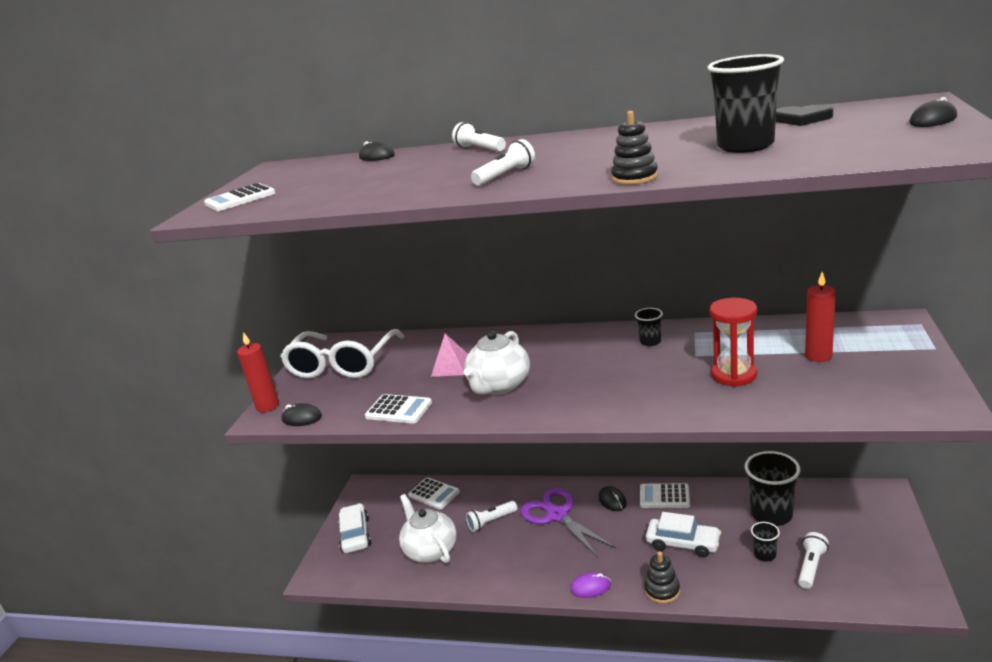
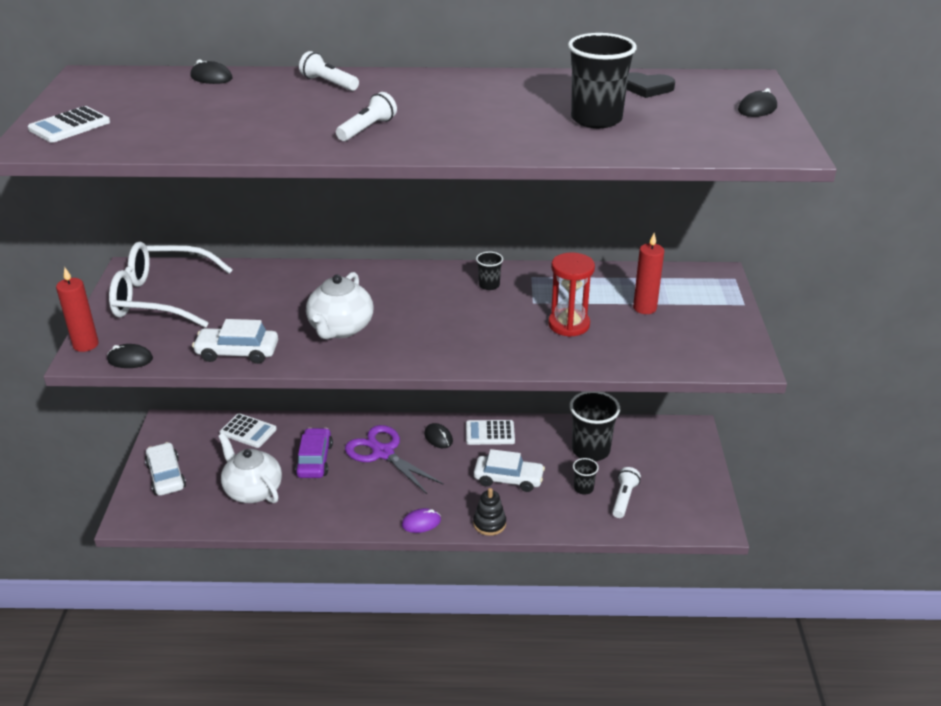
camera: 15 degrees left, 10 degrees up
white glasses [280,329,404,379] -> white glasses turned 90 degrees clockwise [109,242,233,328]
white calculator [365,394,432,424] -> white car [192,319,278,364]
pink pyramid [431,334,468,377] -> none
white flashlight [466,501,517,532] -> purple car [295,428,333,478]
black stacking toy [611,111,658,185] -> none

